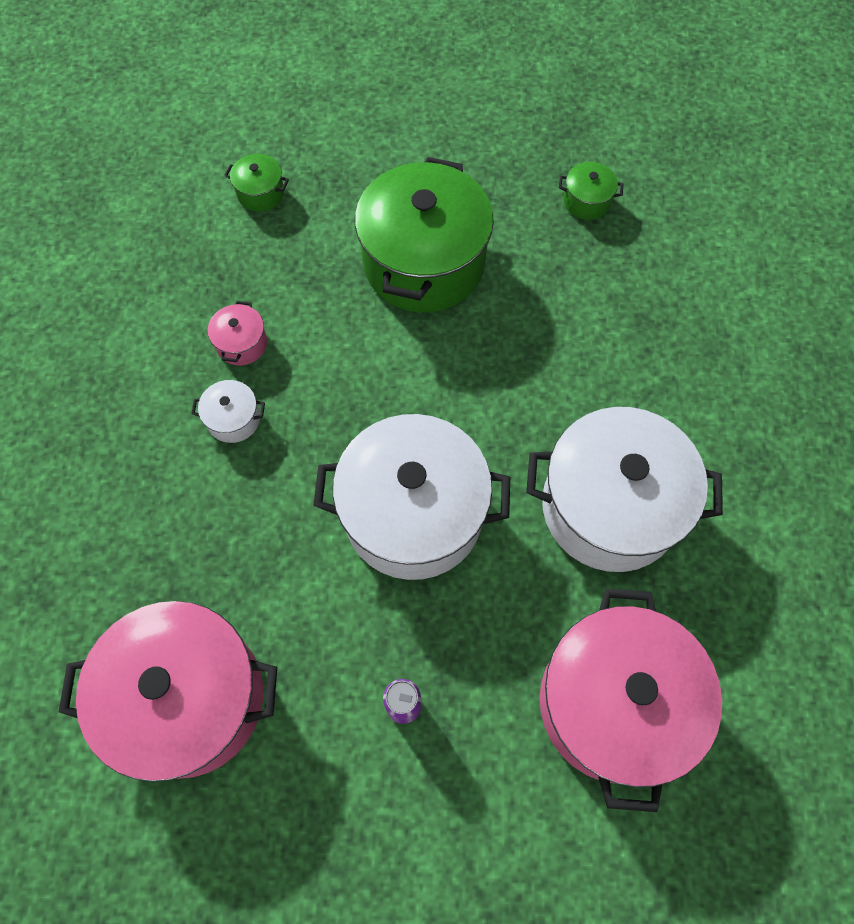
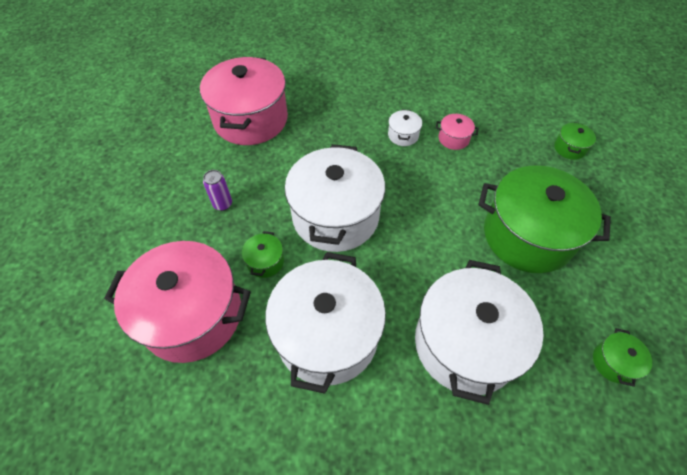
camera: 95 degrees right, 10 degrees down
none -> green pot [242,231,284,278]
none -> white pot [415,260,544,405]

